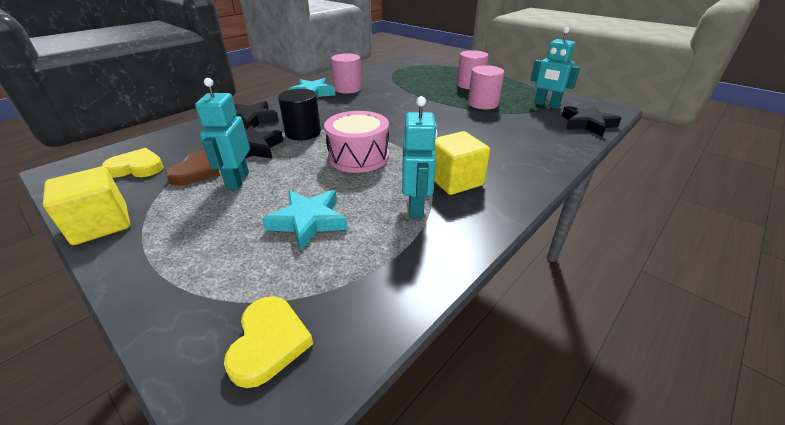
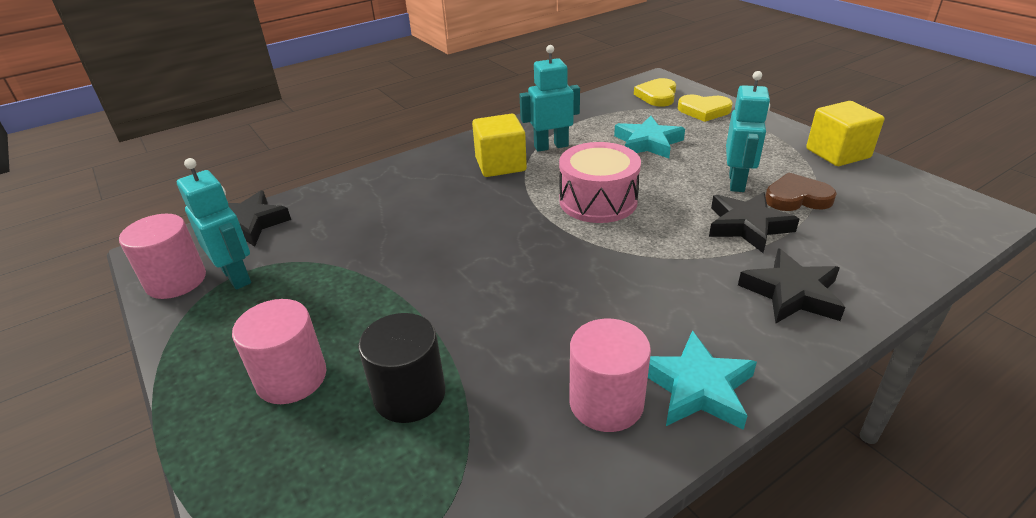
camera: 165 degrees left, 0 degrees up
yellow heart [102,148,164,178] -> yellow heart moved to [678,95,733,122]
brown heart [166,150,220,186] -> brown heart turned 60 degrees clockwise [765,173,837,211]
black cylinder [278,89,321,141] -> black cylinder moved to [358,313,445,423]
turquoise robot [402,96,438,218] -> turquoise robot turned 60 degrees clockwise [519,45,580,152]
pink cylinder [468,65,504,109] -> pink cylinder moved to [119,214,206,299]

